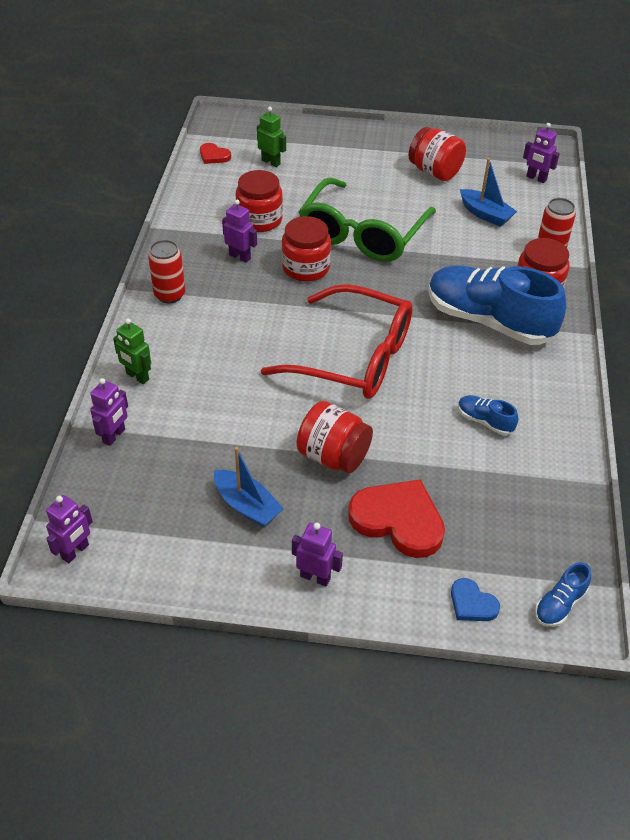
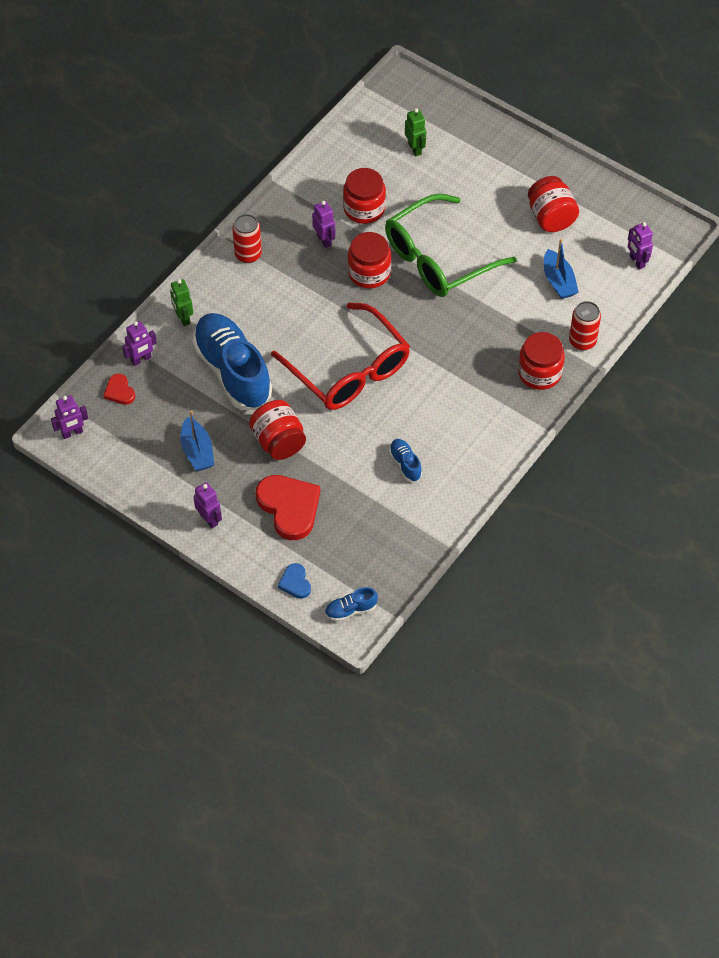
camera: 30 degrees right, 10 degrees up
red heart [200,143,231,164] -> red heart moved to [103,374,135,405]
blue shoe [428,266,566,345] -> blue shoe moved to [192,313,272,410]

